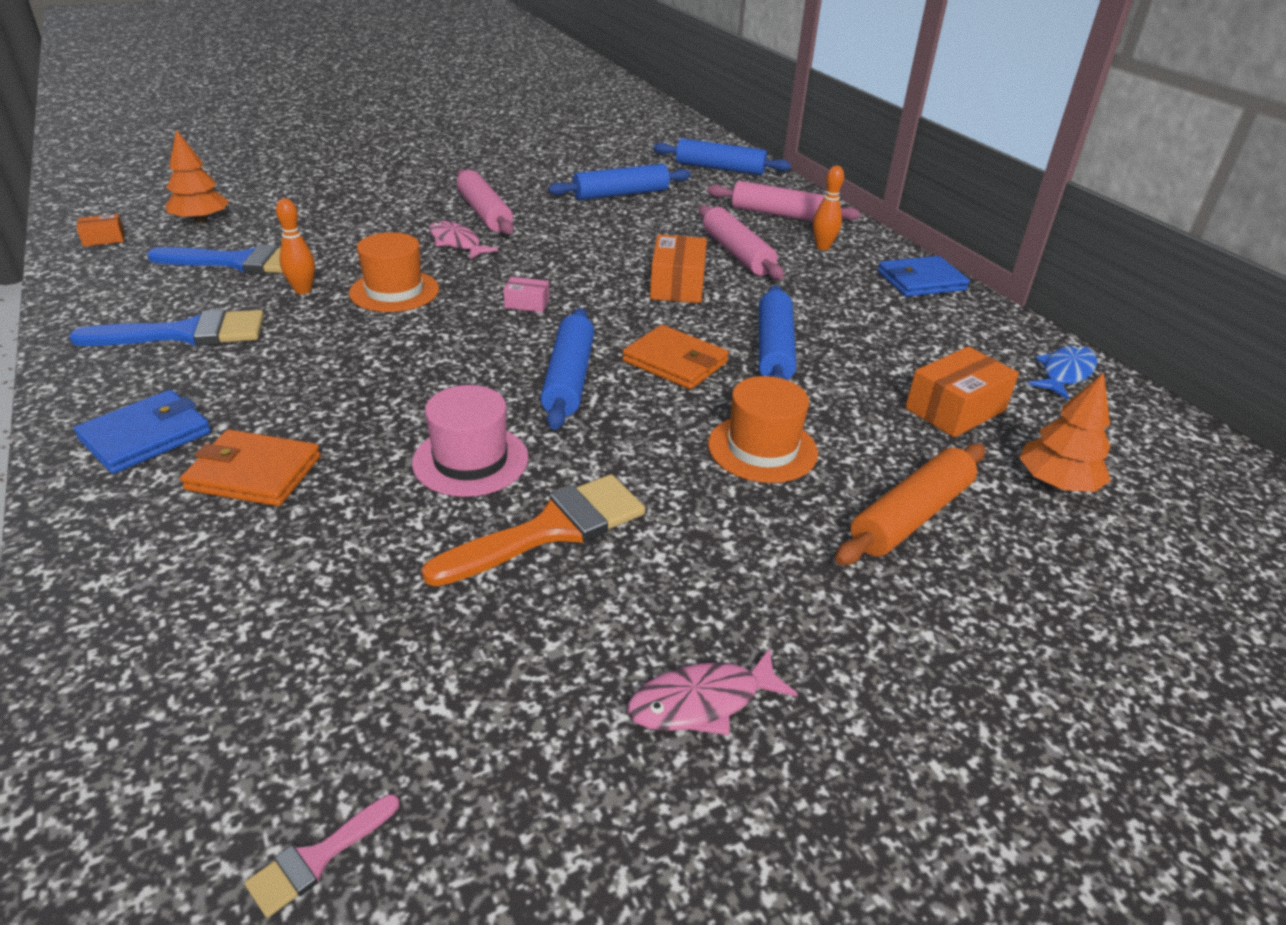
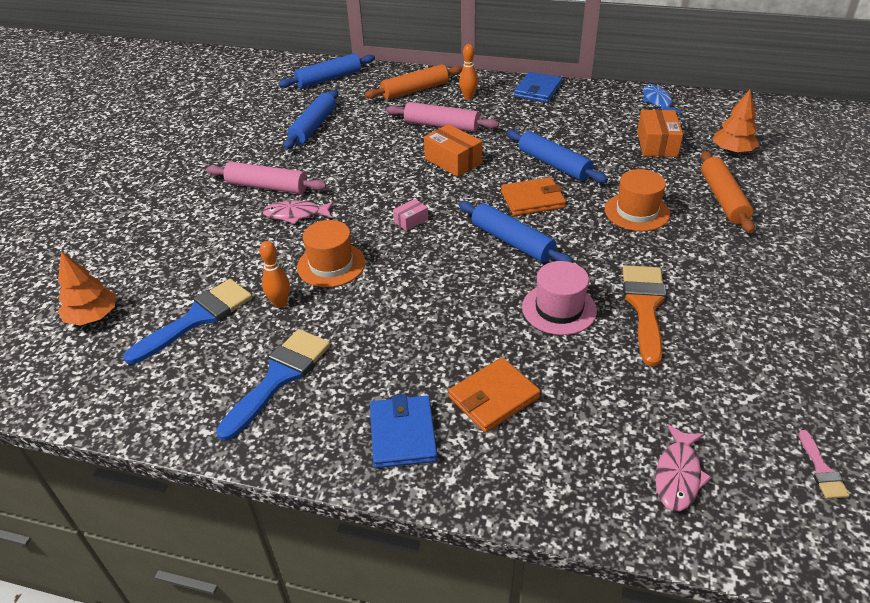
camera: 45 degrees left, 5 degrees up
orange box [77,214,124,246] -> none
pink fish [627,648,798,735] -> pink fish moved to [655,424,712,511]
pink rolling pin [707,181,861,222] -> orange rolling pin [365,64,462,100]

